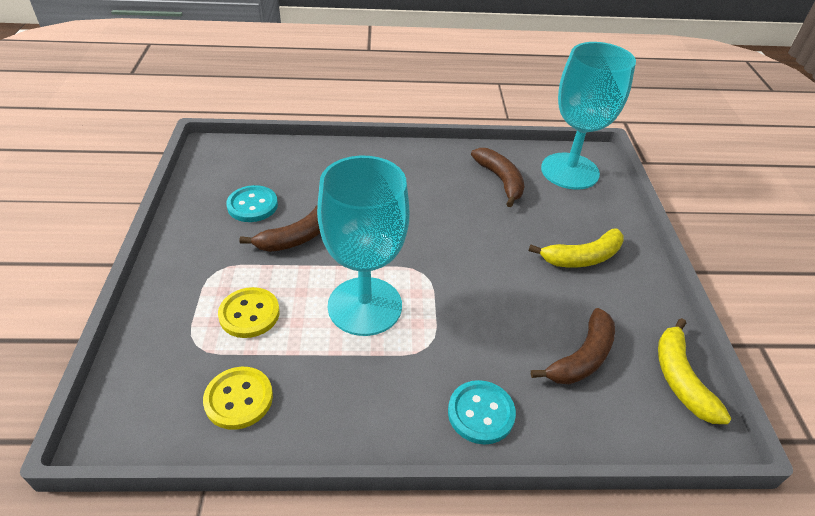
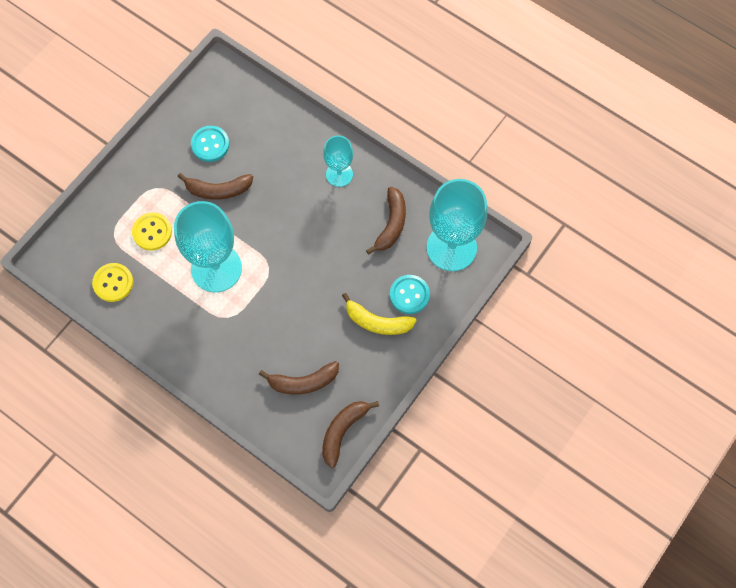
camera: 40 degrees right, 25 degrees up
turquoise button [448,380,516,445] -> turquoise button moved to [390,275,430,314]
yellow banana [658,318,731,424] -> brown banana [322,401,379,468]
none -> turquoise goblet [323,136,353,187]

